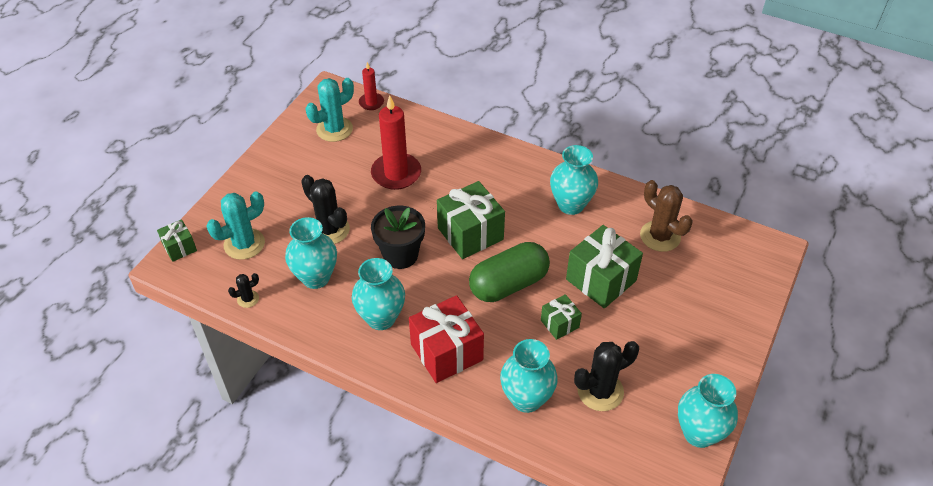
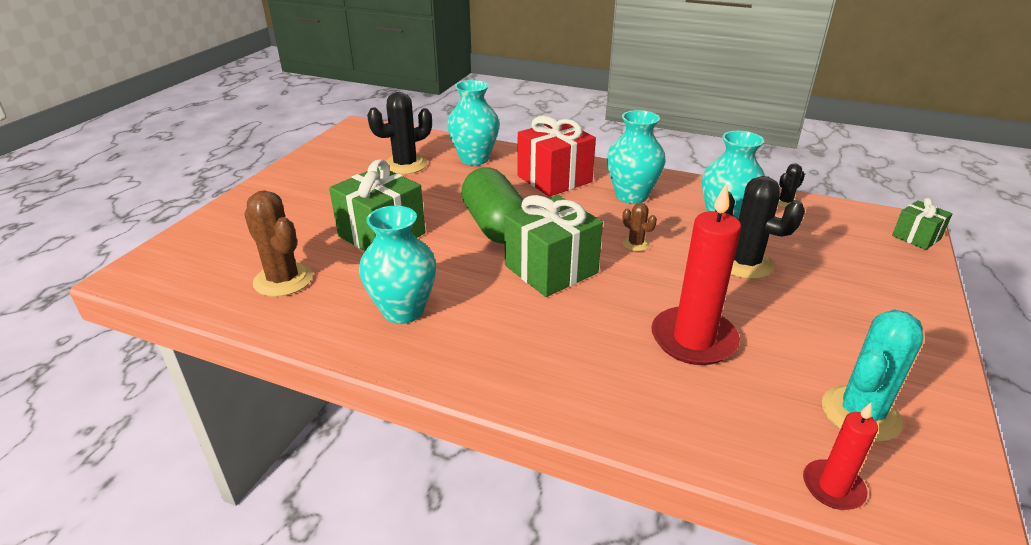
camera: 175 degrees right, 15 degrees down
turquoise cactus [206,192,265,260] -> none
black flower pot [371,206,425,269] -> brown cactus [622,203,657,251]
green capsule [469,242,550,302] -> green capsule turned 75 degrees counterclockwise [461,168,523,244]
green gift [541,294,582,340] -> none
turquoise vase [678,374,738,448] -> none

